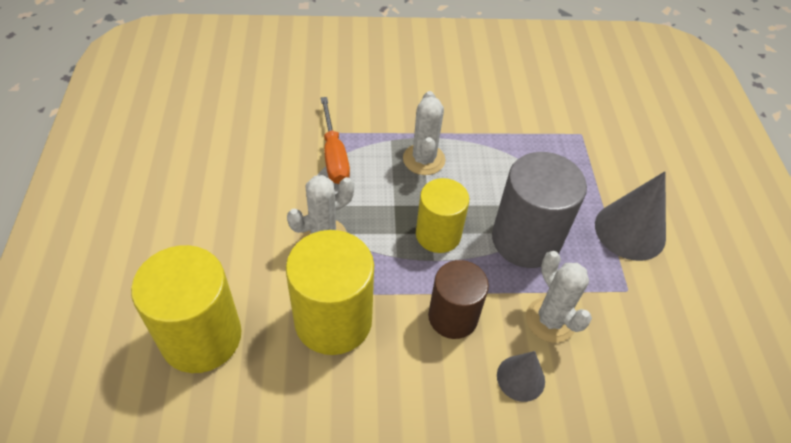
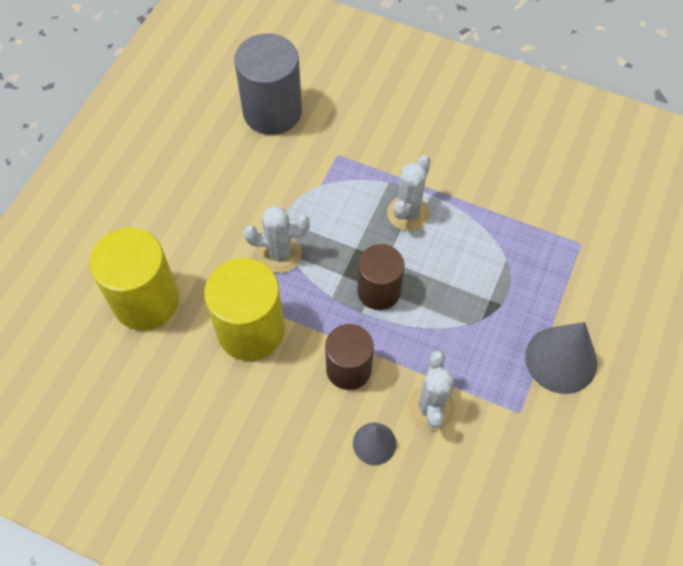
camera: 30 degrees right, 10 degrees up
orange screwdriver [321,97,350,184] -> none
yellow cylinder [416,178,469,253] -> brown cylinder [357,244,405,310]
grey cylinder [492,152,587,268] -> grey cylinder moved to [234,34,302,135]

